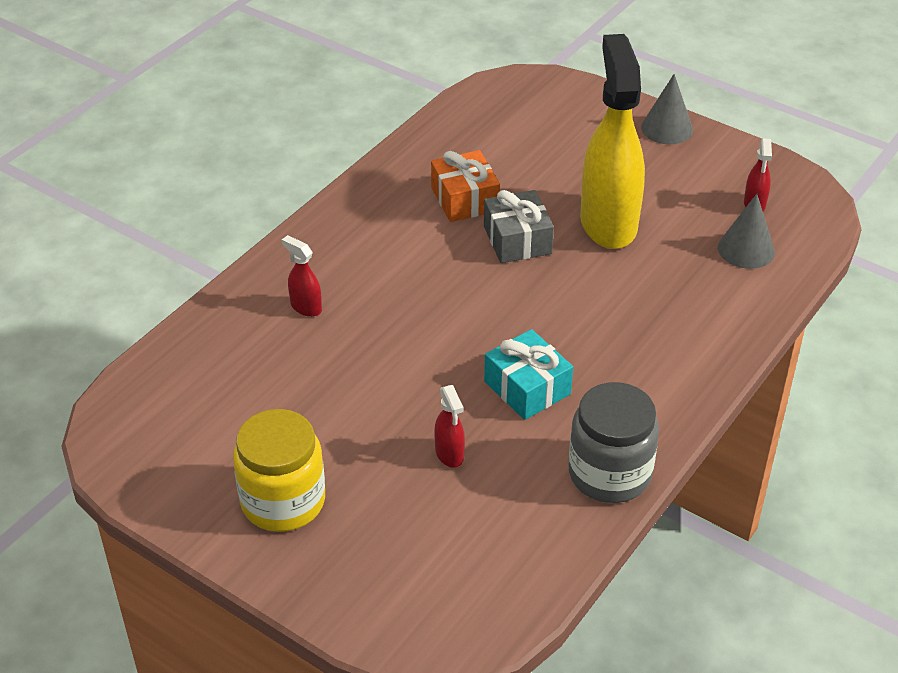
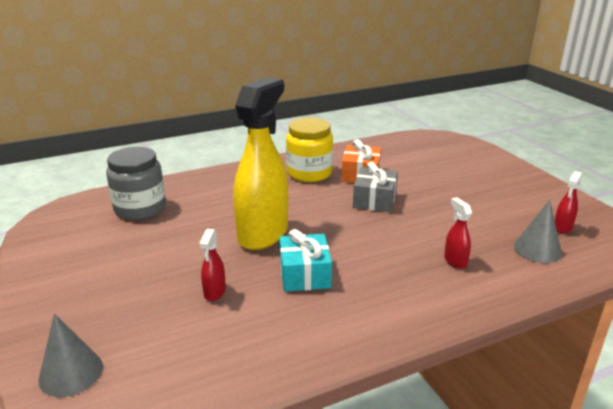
camera: 30 degrees right, 15 degrees down
yellow jar [233,409,325,532] -> yellow jar moved to [286,118,333,182]
red spray bottle [282,235,322,317] -> red spray bottle moved to [444,197,472,269]
grey jar [569,382,659,503] -> grey jar moved to [106,147,166,220]
yellow spray bottle [580,34,645,249] -> yellow spray bottle moved to [233,77,288,250]
grey cone [641,74,693,144] -> grey cone moved to [38,313,103,397]

